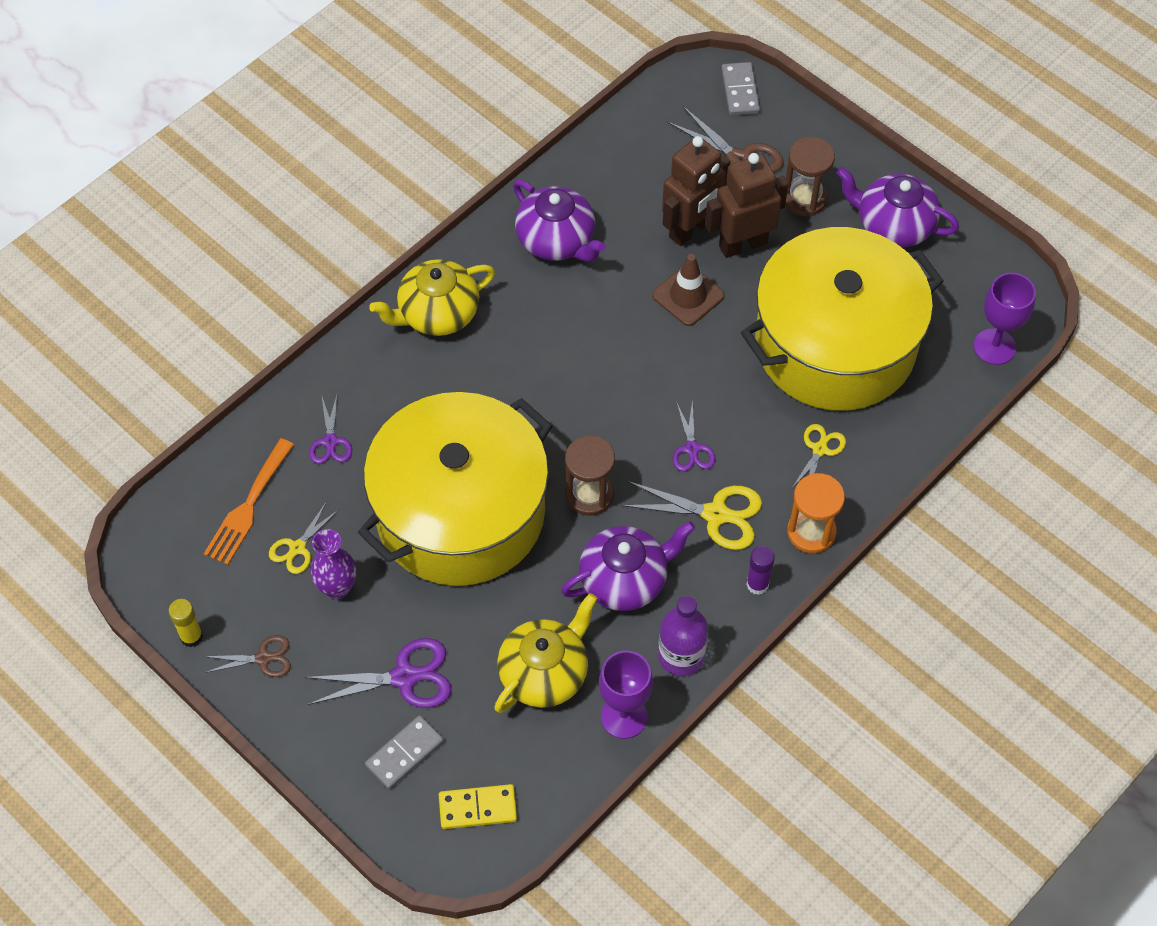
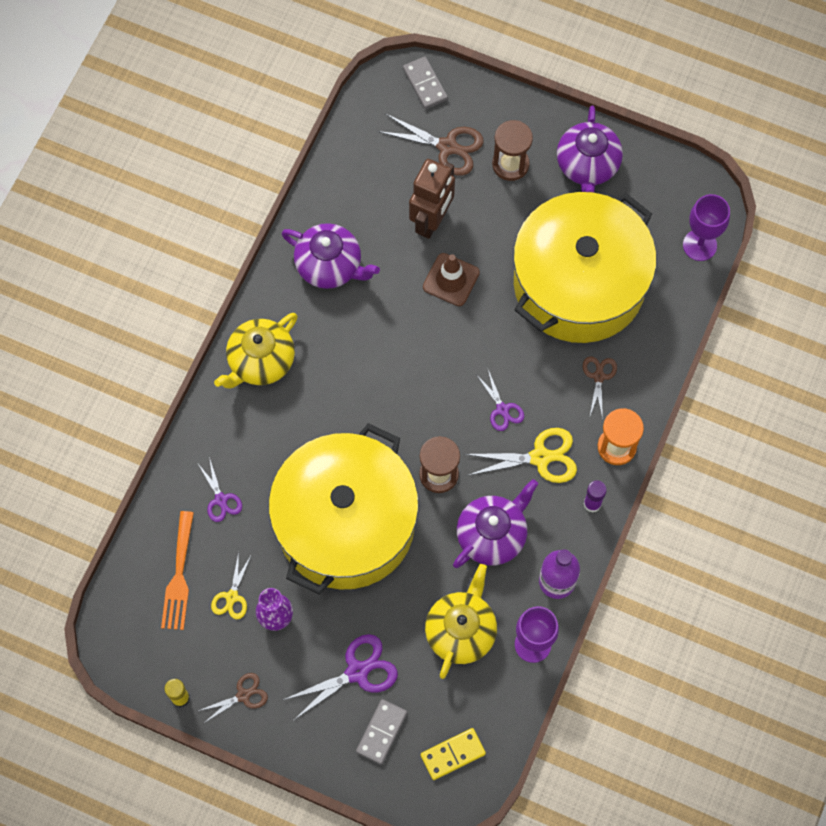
camera: 20 degrees left, 10 degrees up
brown robot [705,153,788,258] -> none
yellow scissors [792,424,846,488] -> brown scissors [583,356,617,419]
purple teapot [836,167,959,248] -> purple teapot turned 90 degrees counterclockwise [557,105,623,193]

